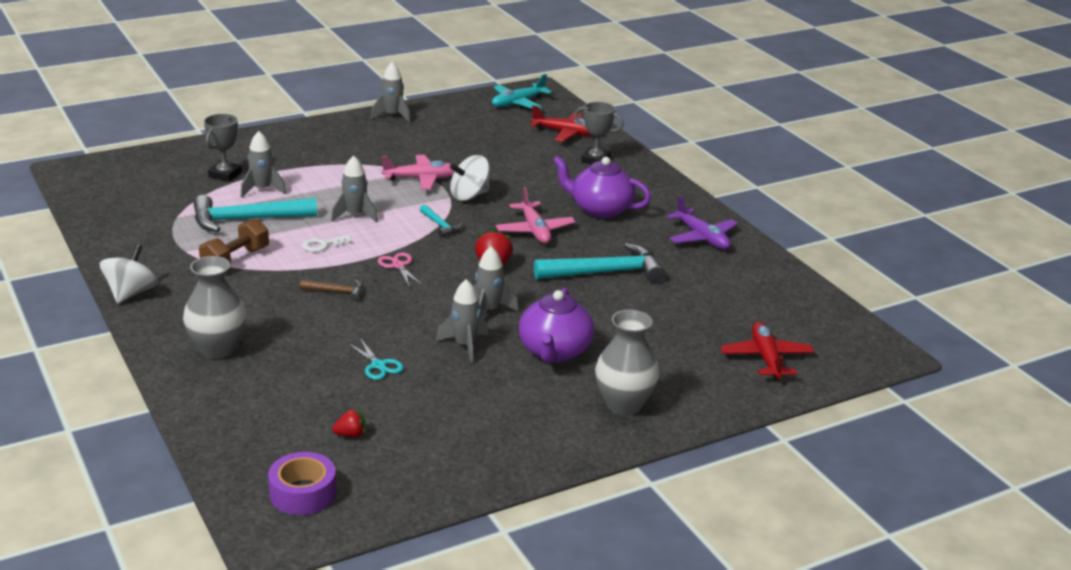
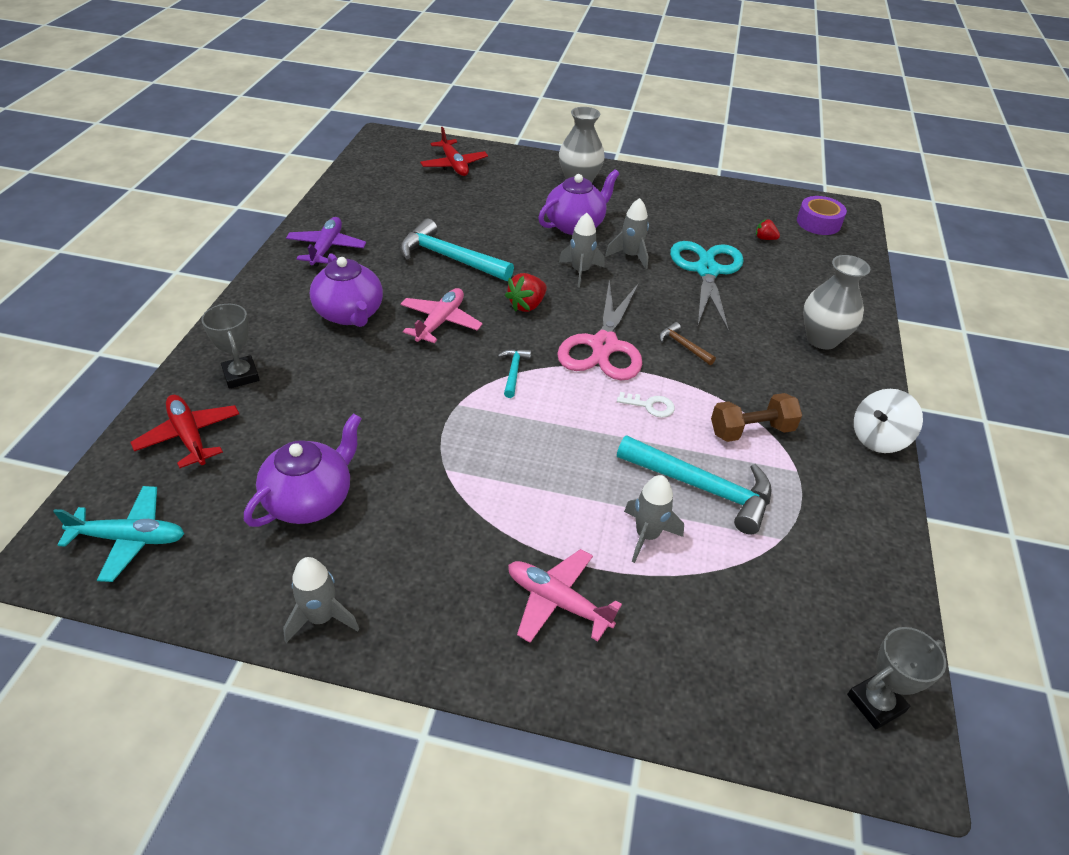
camera: 140 degrees left, 15 degrees up
grey trophy [204,114,242,182] -> grey trophy moved to [847,627,946,729]
grey rocket [331,155,378,222] -> none
turquoise scissors [347,338,404,380] -> turquoise scissors [670,241,744,331], size x2.28
pink scissors [378,252,422,287] -> pink scissors [557,280,642,381], size x2.28
pink plane [381,155,455,190] -> pink plane moved to [508,549,622,643]
white spinning top [450,155,490,201] -> none
red plane [721,322,814,380] -> red plane turned 60 degrees counterclockwise [420,127,488,176]
none -> purple teapot [244,413,362,527]

